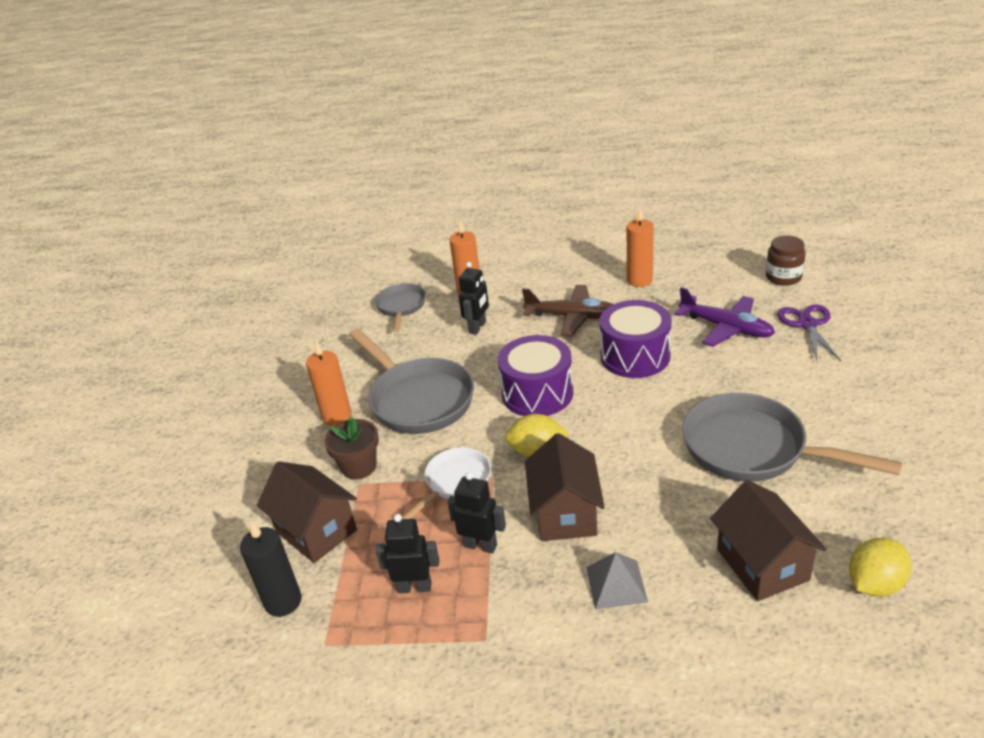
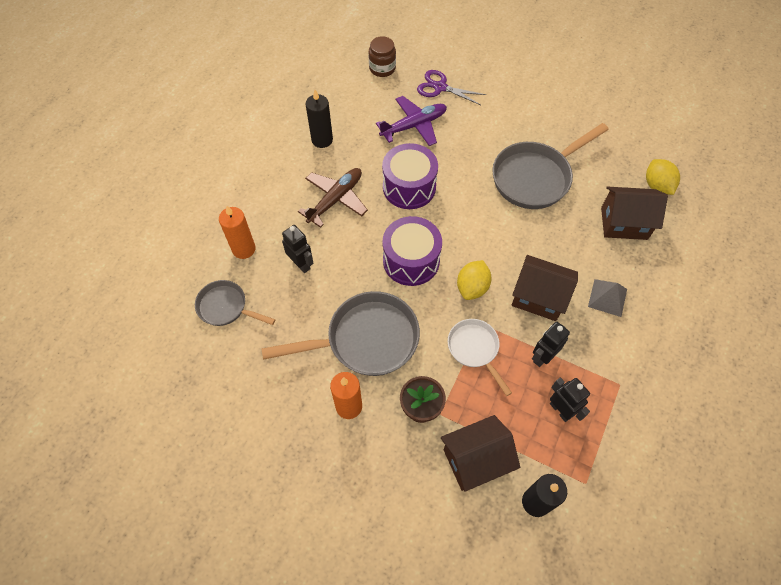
camera: 70 degrees left, 25 degrees up
black robot [375,514,439,593] -> black robot turned 120 degrees clockwise [550,377,590,422]
orange candle [627,207,654,287] -> black candle [306,90,333,148]

